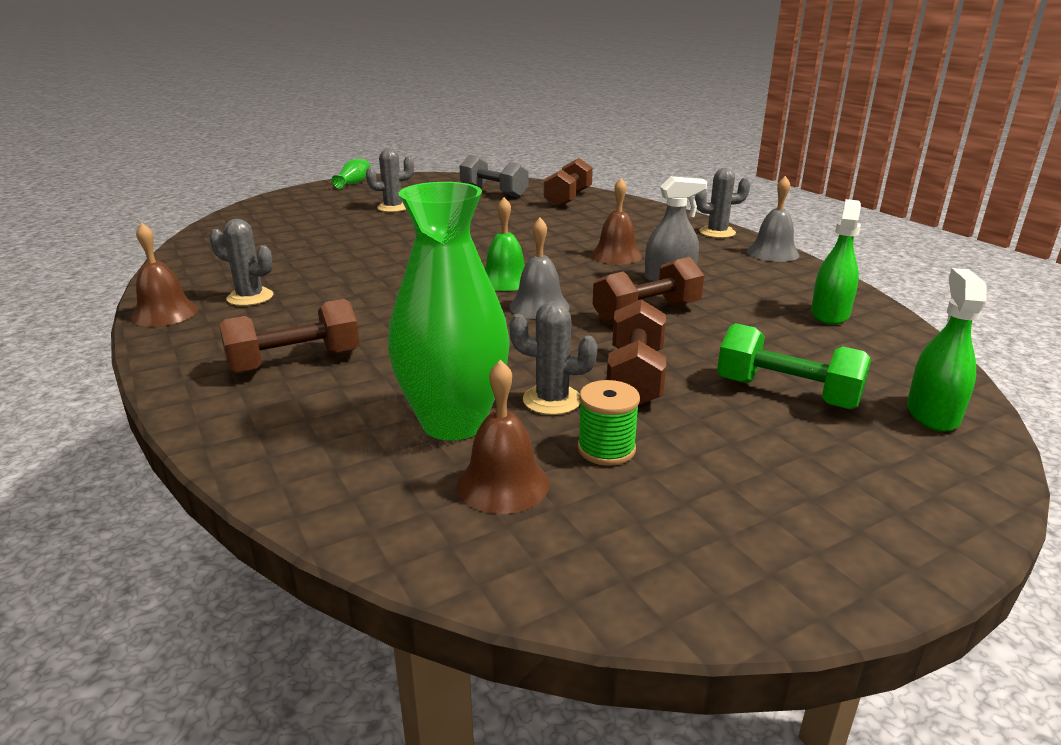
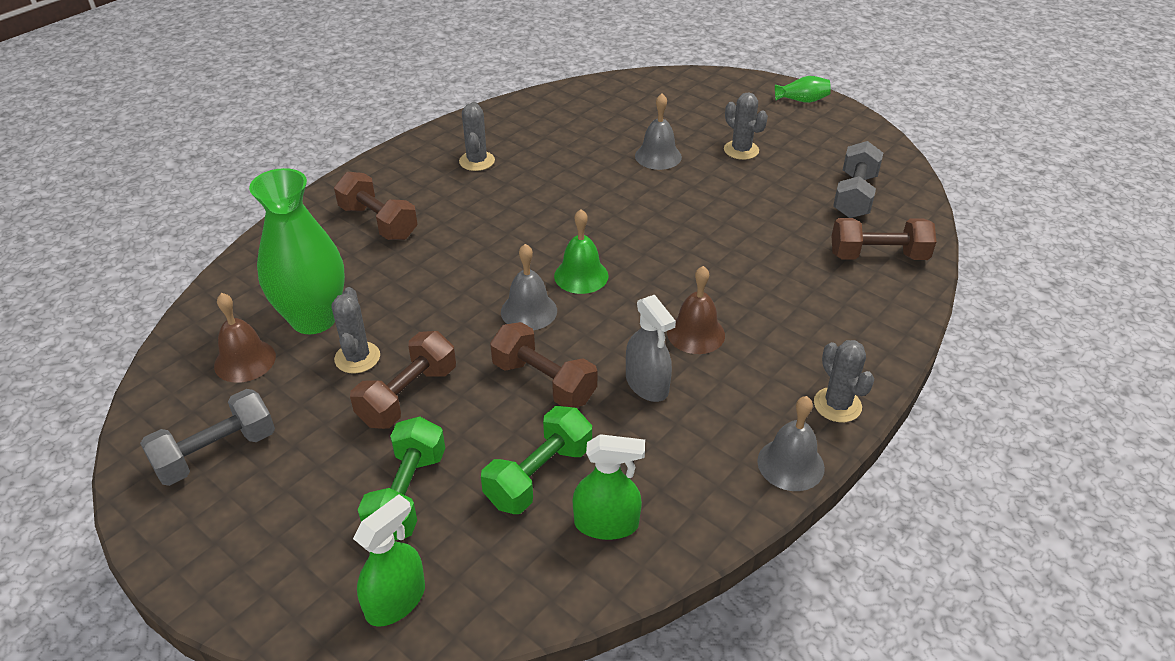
camera: 70 degrees right, 15 degrees up
brown bell [131,223,198,327] -> none
green spool [578,380,640,466] -> none
brown dumbbell [607,299,666,405] -> brown dumbbell turned 45 degrees counterclockwise [350,331,456,429]
green spray bottle [907,268,987,432] -> green spray bottle turned 45 degrees counterclockwise [353,494,425,627]
none -> grey dumbbell [140,389,275,486]
none -> green dumbbell [481,406,592,514]
none -> grey bell [635,94,682,170]

